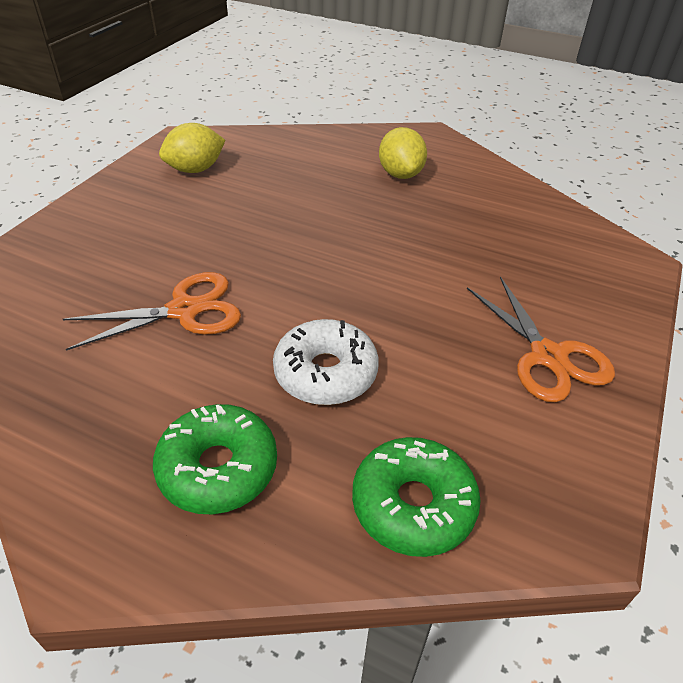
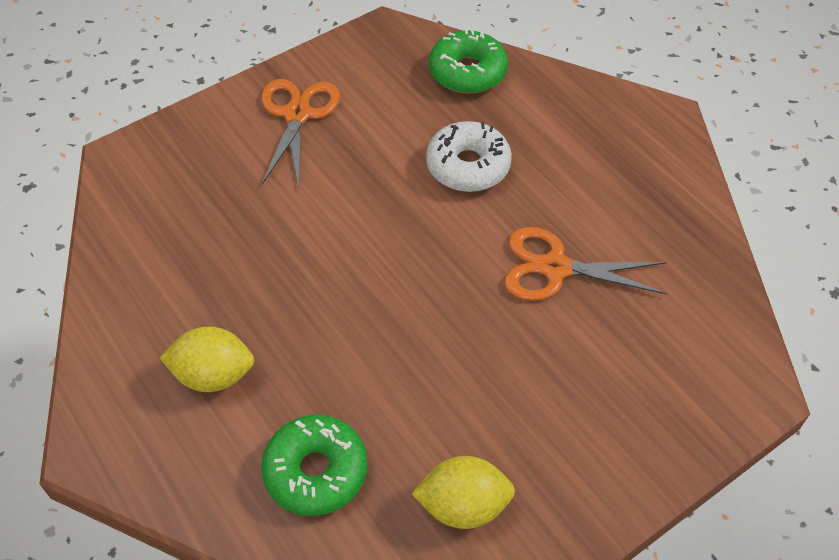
camera: 150 degrees left, 10 degrees up
green donut [153,404,277,514] -> green donut moved to [261,415,368,516]
yellow lemon [379,127,427,179] -> yellow lemon turned 75 degrees clockwise [160,327,254,392]

